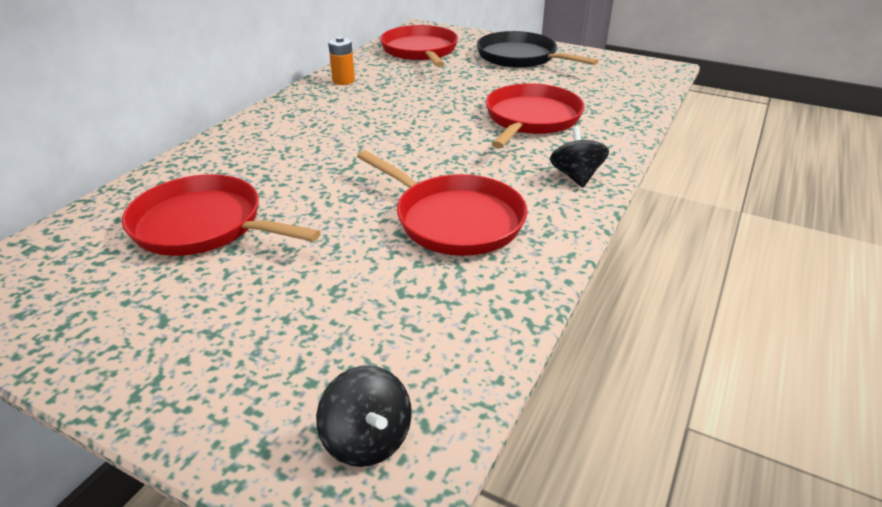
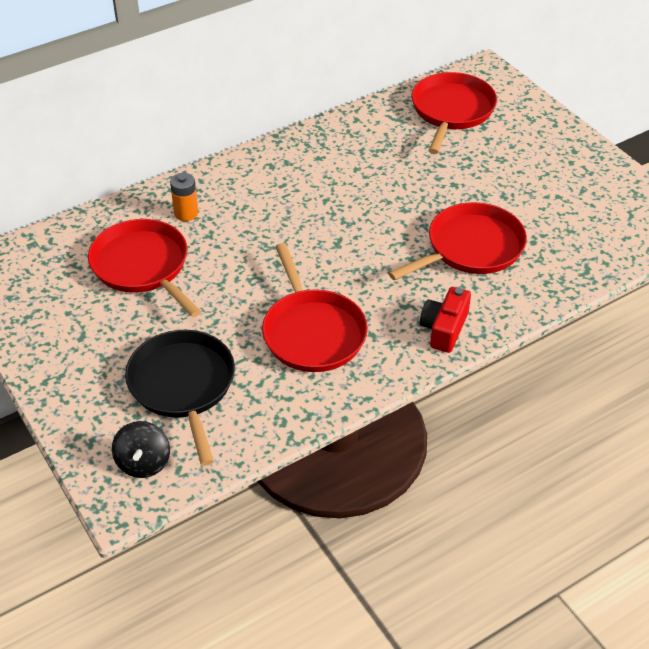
camera: 30 degrees right, 10 degrees up
orange battery [328,37,355,85] -> orange battery moved to [170,173,198,221]
black pan [477,31,599,68] -> black pan moved to [125,330,235,466]
black spinning top [550,126,609,188] -> red camera [420,287,471,353]

